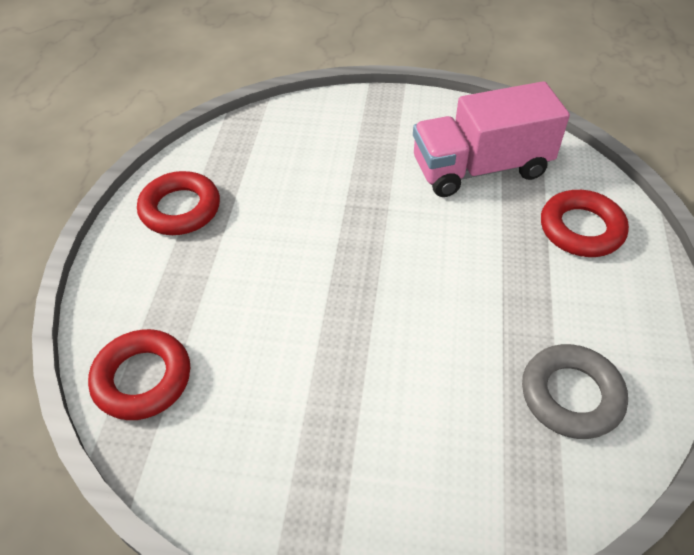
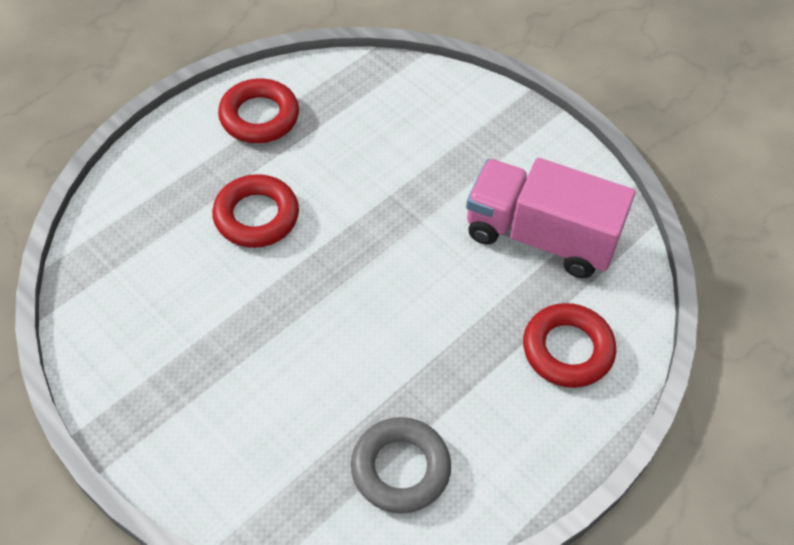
camera: 35 degrees right, 5 degrees up
red ring [88,329,190,420] -> red ring moved to [212,174,299,248]

